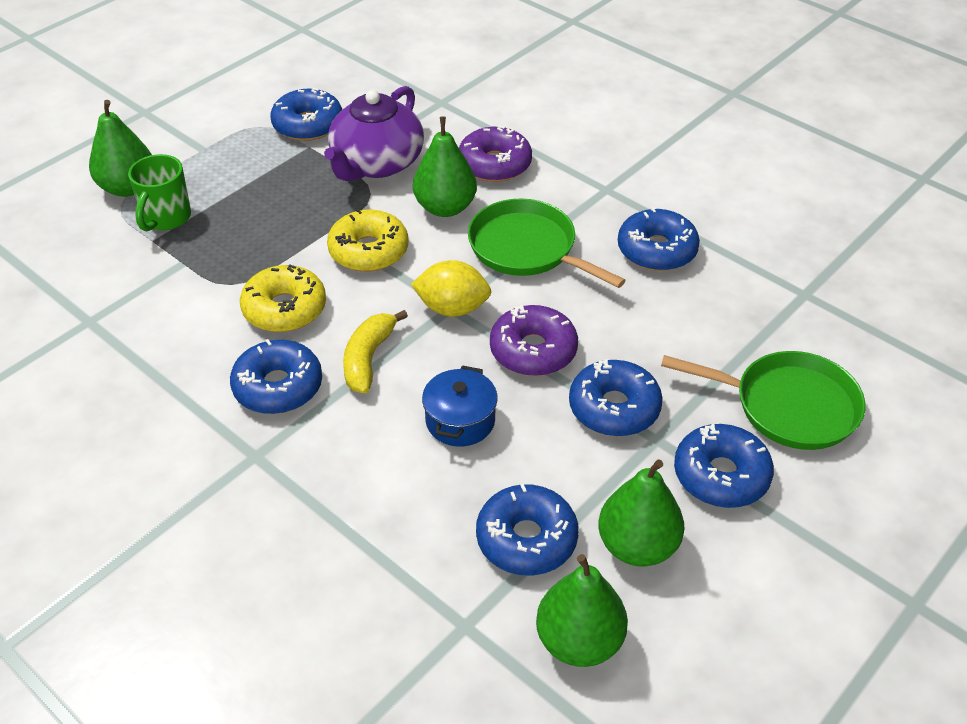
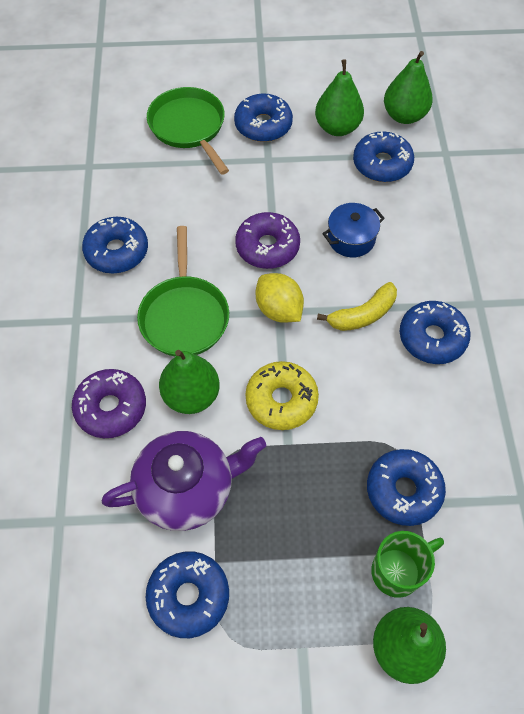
camera: 135 degrees left, 15 degrees up
yellow donut [240,265,326,332] -> none
blue donut [569,359,663,436] -> blue donut moved to [367,449,446,526]

